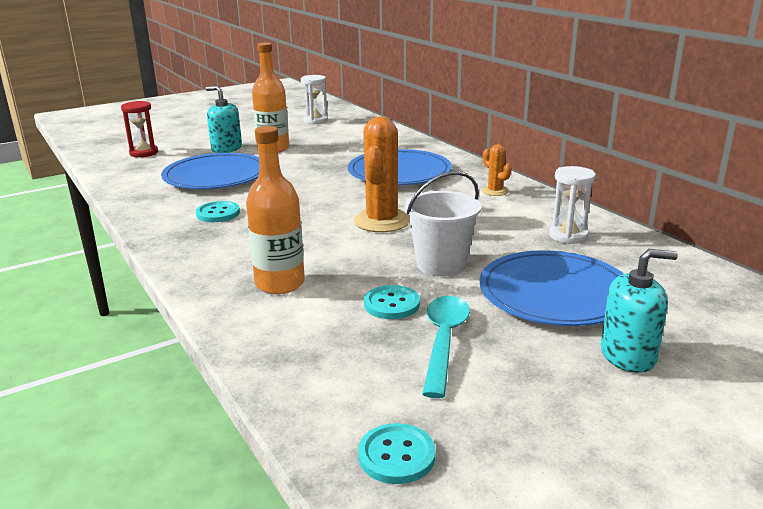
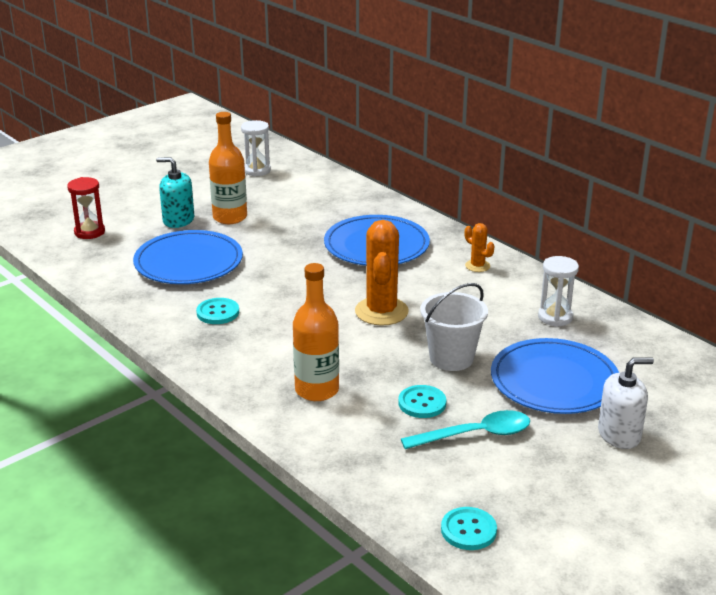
camera: 10 degrees left, 5 degrees up
turquoise spoon [422,296,470,398] -> turquoise spoon turned 75 degrees clockwise [401,410,530,449]
turquoise soap dispenser [601,249,678,373] -> white soap dispenser [598,358,654,449]

